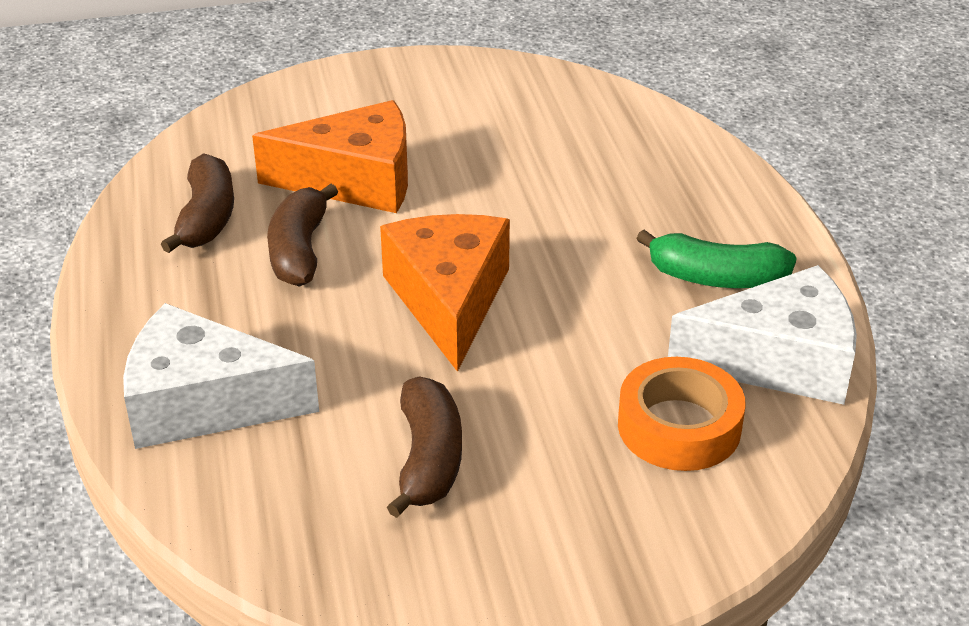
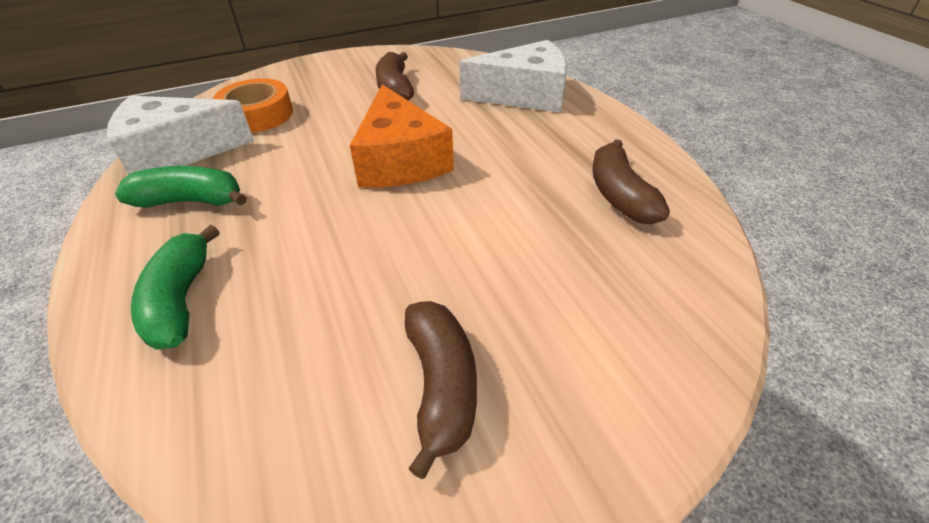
camera: 170 degrees right, 5 degrees up
orange cheese [252,100,408,213] -> none
brown banana [267,184,338,287] -> brown banana moved to [405,301,477,479]
none -> green banana [131,225,219,350]

